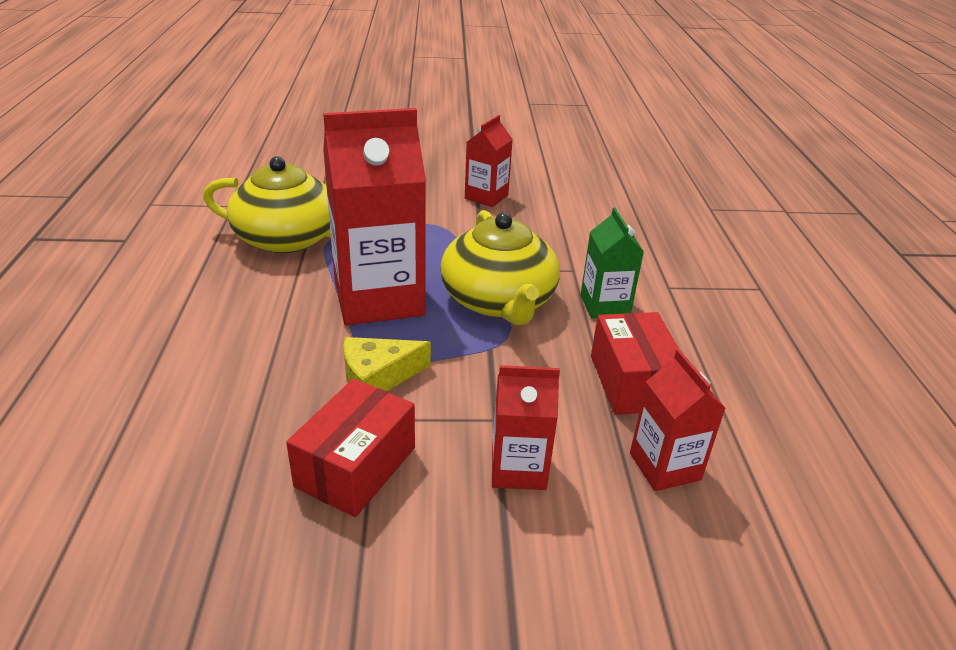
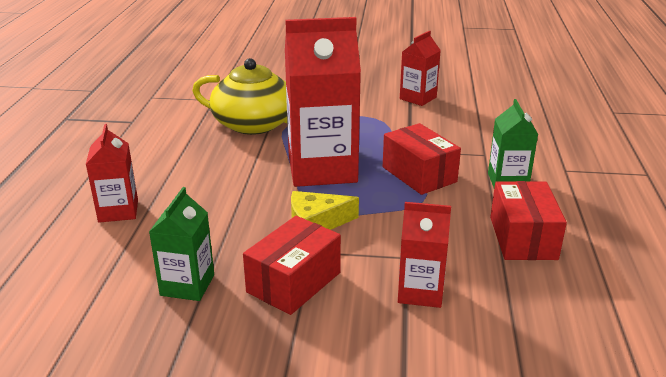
camera: 10 degrees right, 5 degrees down
yellow teapot [440,210,560,325] -> red box [383,123,461,195]
red carton [630,349,726,491] -> red carton moved to [86,124,138,223]
none -> green carton [149,187,214,301]

